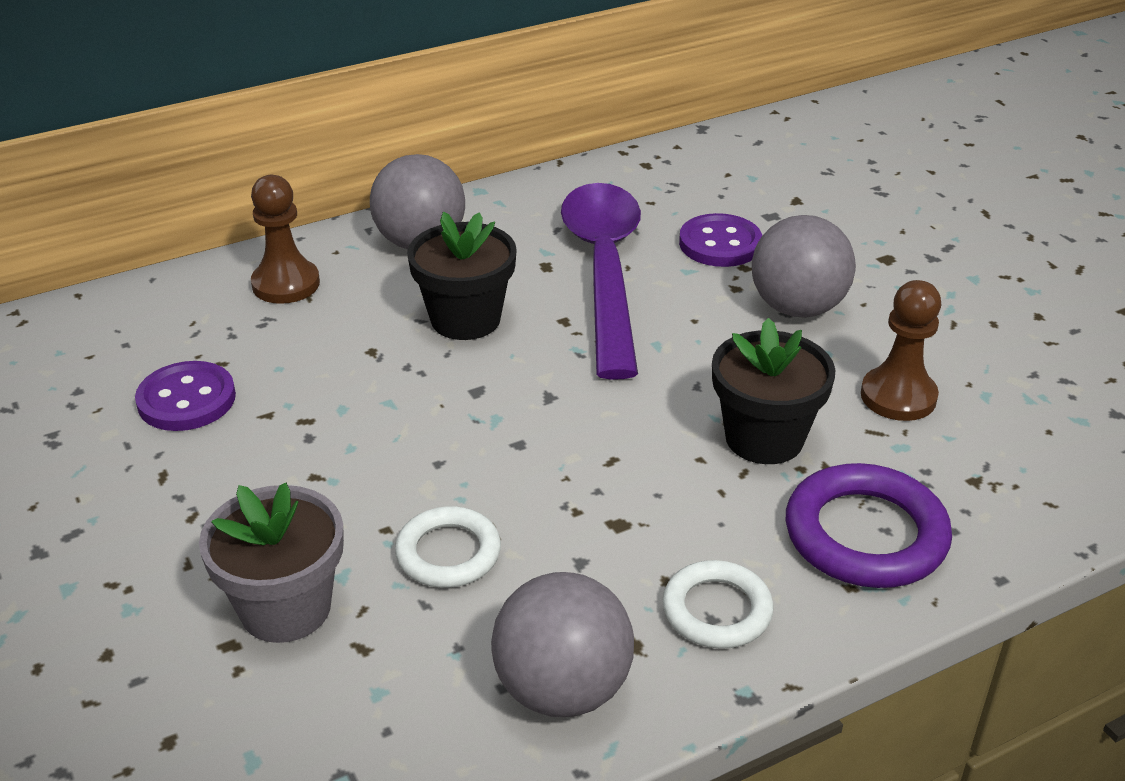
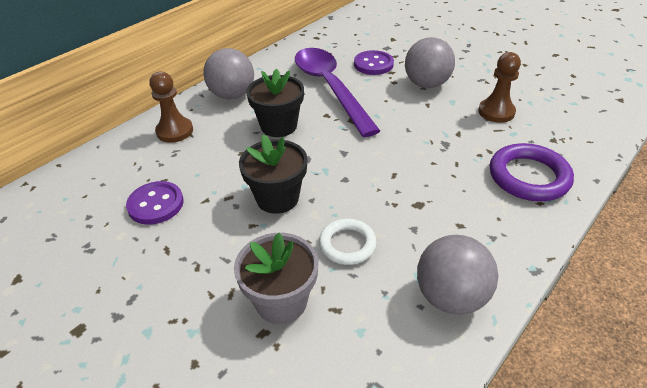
camera: 20 degrees left, 5 degrees up
white ring [662,560,774,649] -> none
black flower pot [712,318,835,464] -> black flower pot moved to [239,134,308,214]

